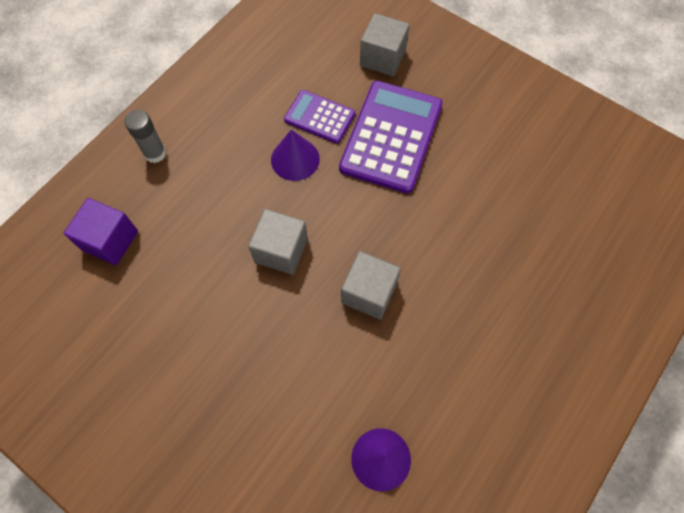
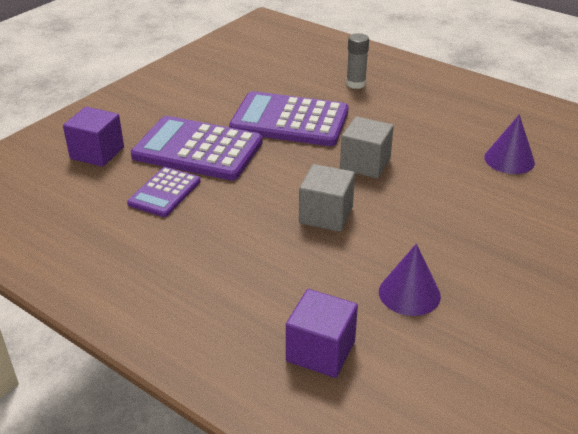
camera: 90 degrees left, 30 degrees down
grey glue stick [124,110,166,163] -> grey glue stick moved to [346,33,369,89]
purple cone [271,130,320,181] -> purple cone moved to [379,244,441,316]
grey cube [360,13,410,76] -> purple cube [63,107,124,167]
none -> purple calculator [229,91,349,146]

